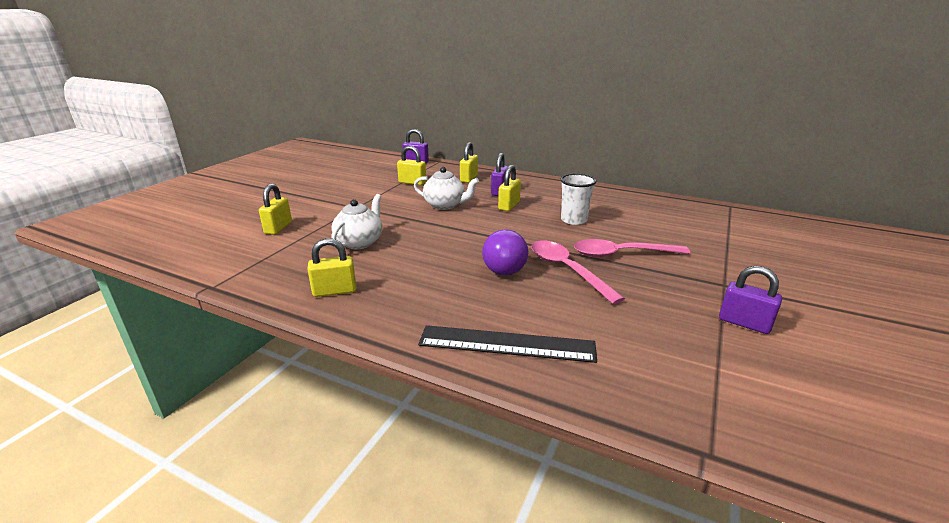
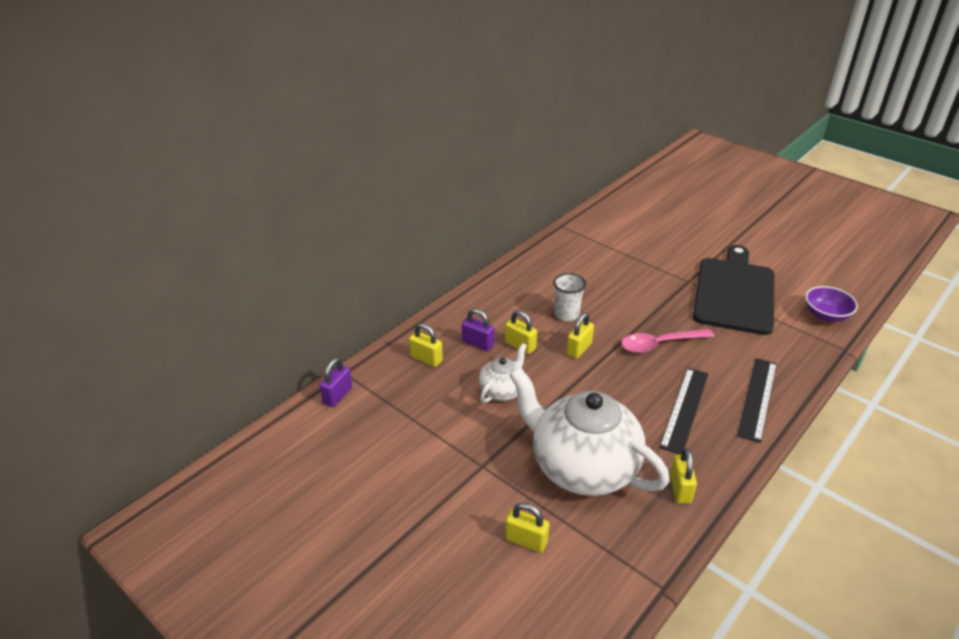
camera: 75 degrees left, 10 degrees up
white teapot [331,194,382,249] -> white teapot [509,367,670,496], size x2.09
yellow padlock [397,146,426,185] -> yellow padlock moved to [566,313,594,359]
purple light bulb [482,229,528,275] -> none
pink spoon [574,239,690,257] -> none
purple padlock [719,266,782,334] -> black cutting board [693,245,774,335]
none -> black ruler [659,368,708,454]
none -> purple bowl [805,286,858,322]

